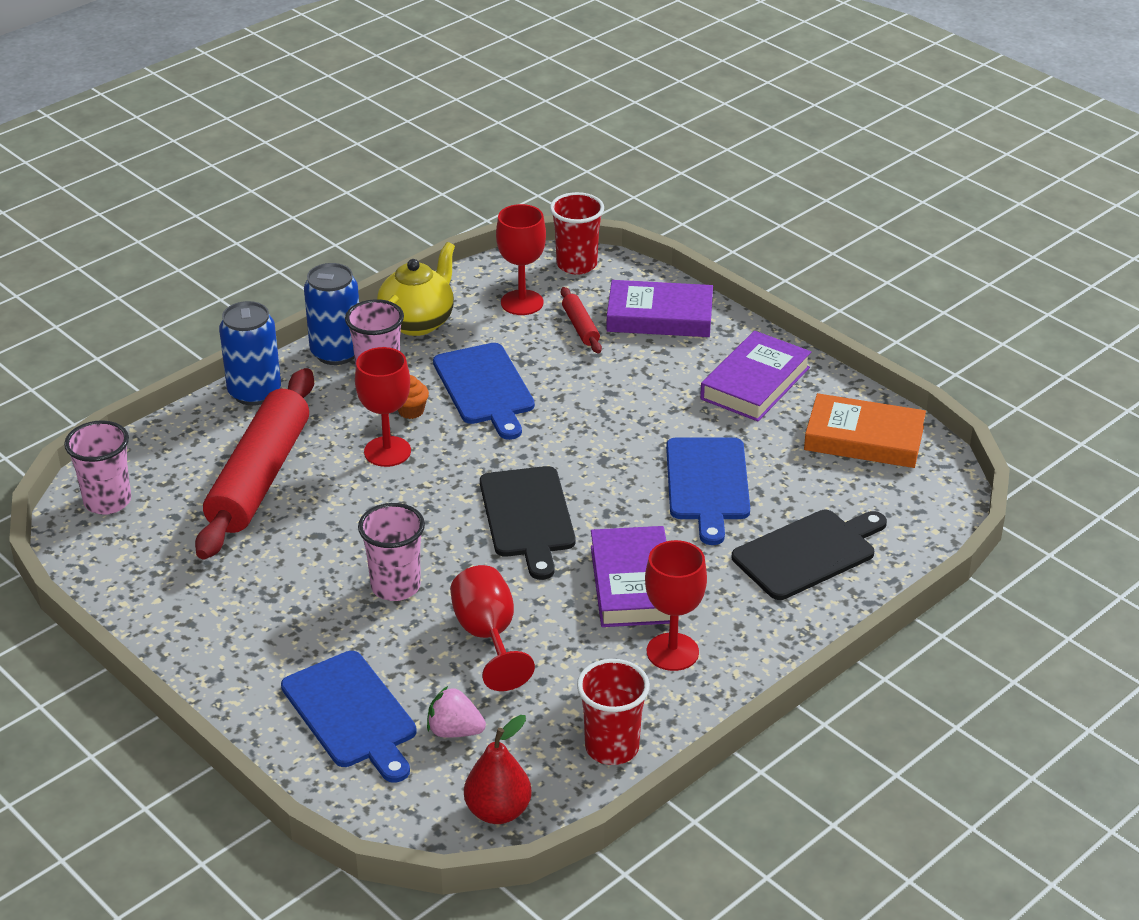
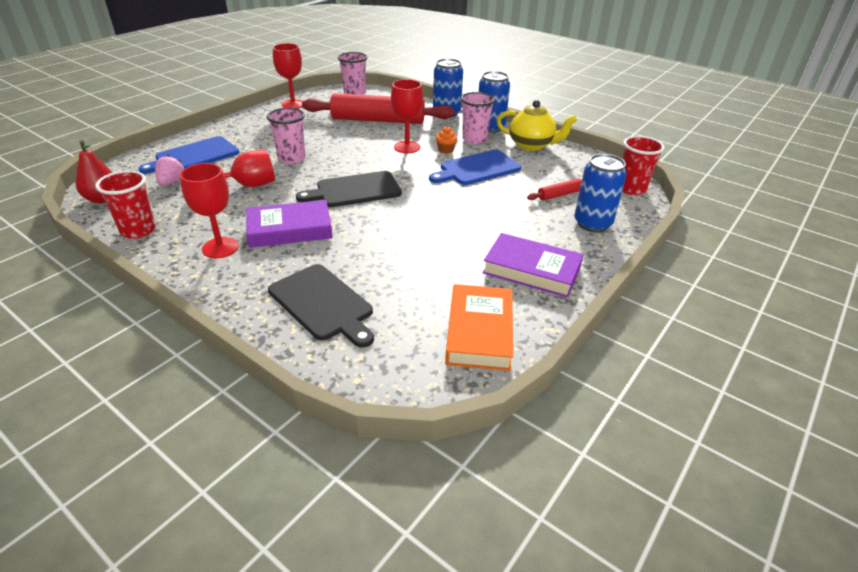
camera: 80 degrees right, 0 degrees up
red goblet [496,204,546,315] -> red goblet moved to [273,43,302,109]
purple book [606,280,713,337] -> blue can [574,154,627,232]
blue cutting board [666,437,750,545] -> none

